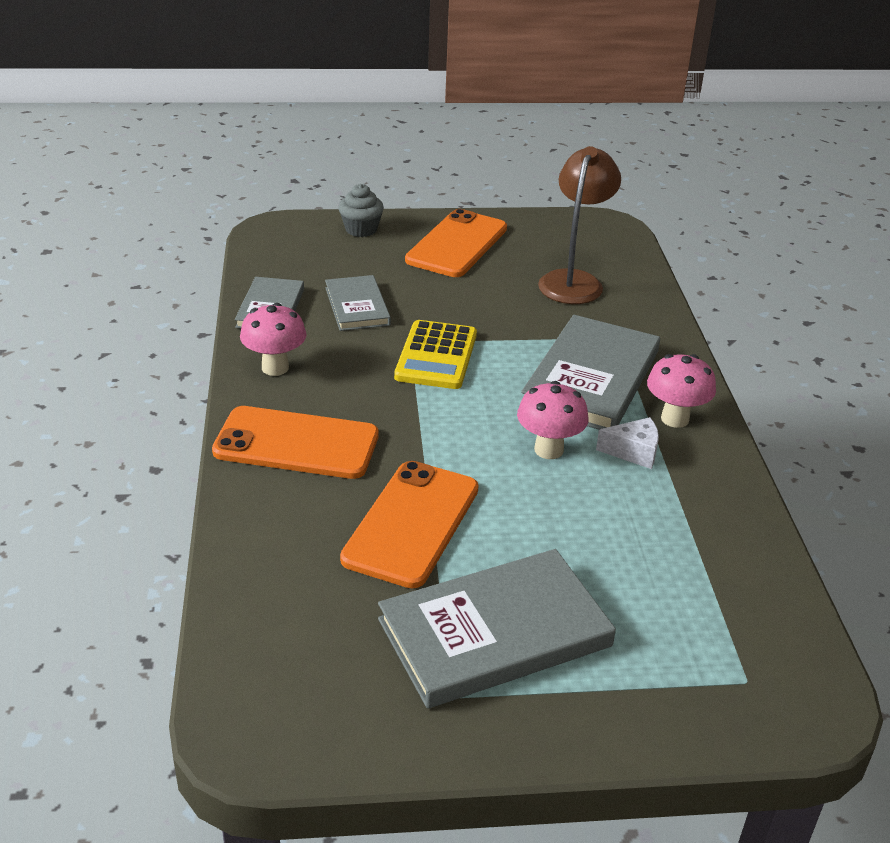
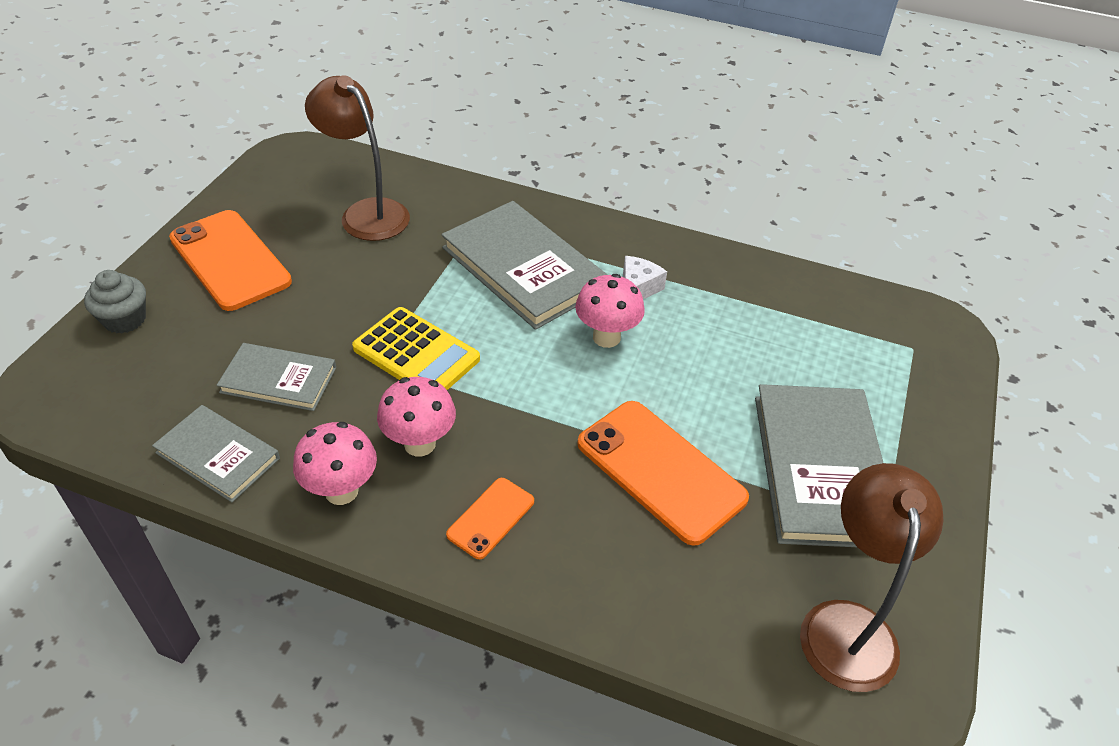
camera: 65 degrees left, 10 degrees up
orange phone [212,406,379,479] -> orange phone [446,478,534,559], size x0.51
pink mushroom [647,354,716,428] -> pink mushroom moved to [377,377,456,457]
none -> brown lamp [800,463,943,692]

